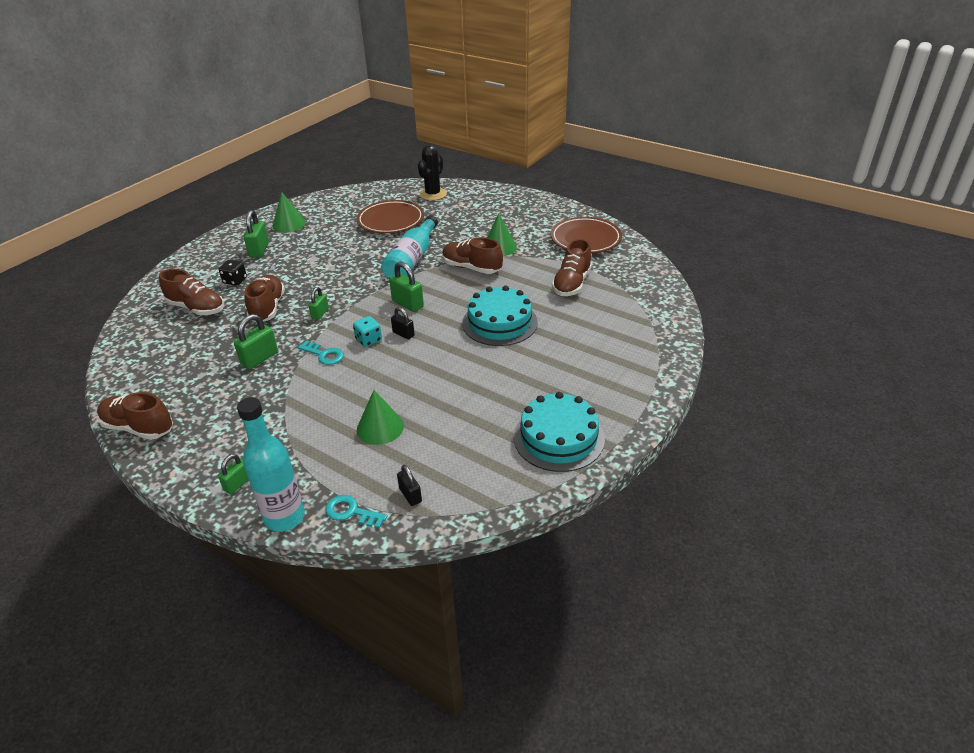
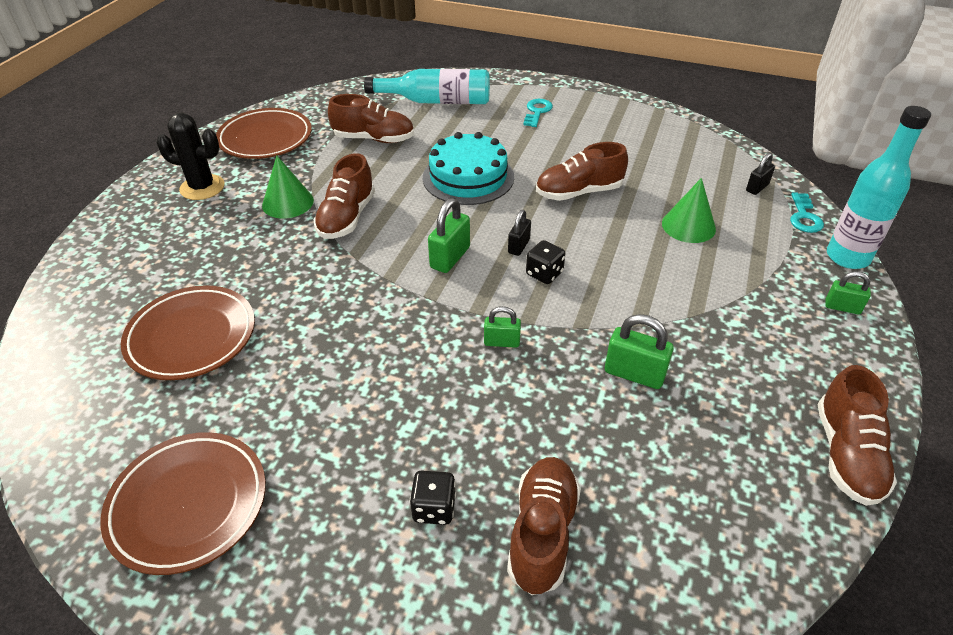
camera: 105 degrees left, 5 degrees up
green padlock [244,210,269,257] -> none
brown shoe [244,275,285,322] -> brown shoe moved to [536,142,628,201]
green cone [272,192,306,233] -> brown plate [100,432,266,575]
turquoise key [298,340,344,365] -> turquoise key moved to [523,99,553,127]
turquoise dice [353,316,382,347] -> black dice [526,240,565,284]
turquoise bottle [381,215,438,278] -> turquoise bottle moved to [364,69,490,104]
black cactus [418,145,447,200] -> black cactus moved to [156,113,225,200]
turquoise cake [514,392,605,472] -> none

